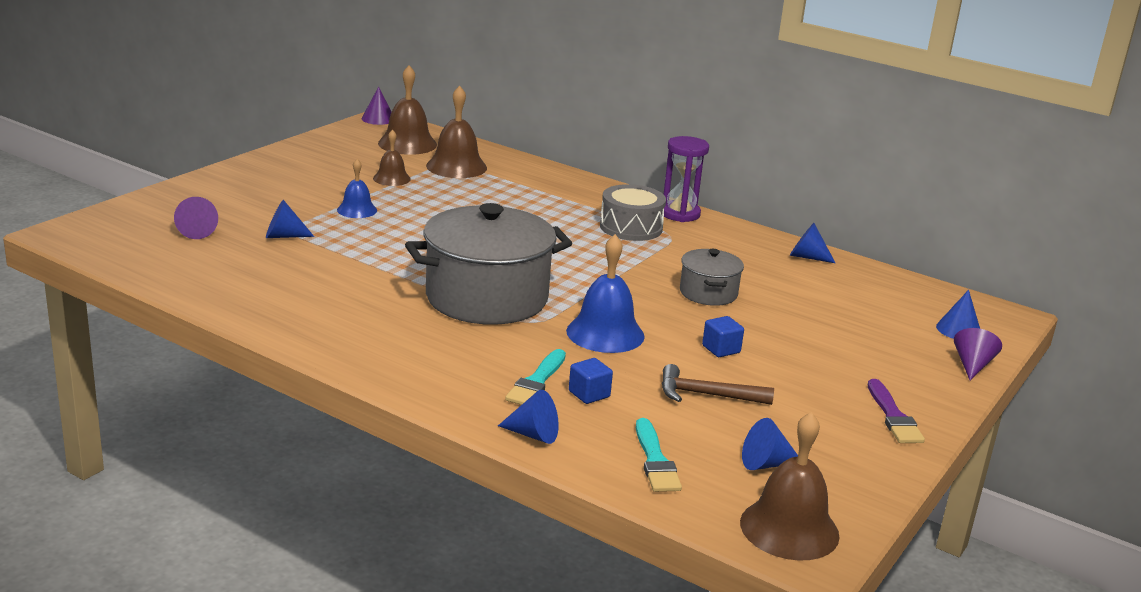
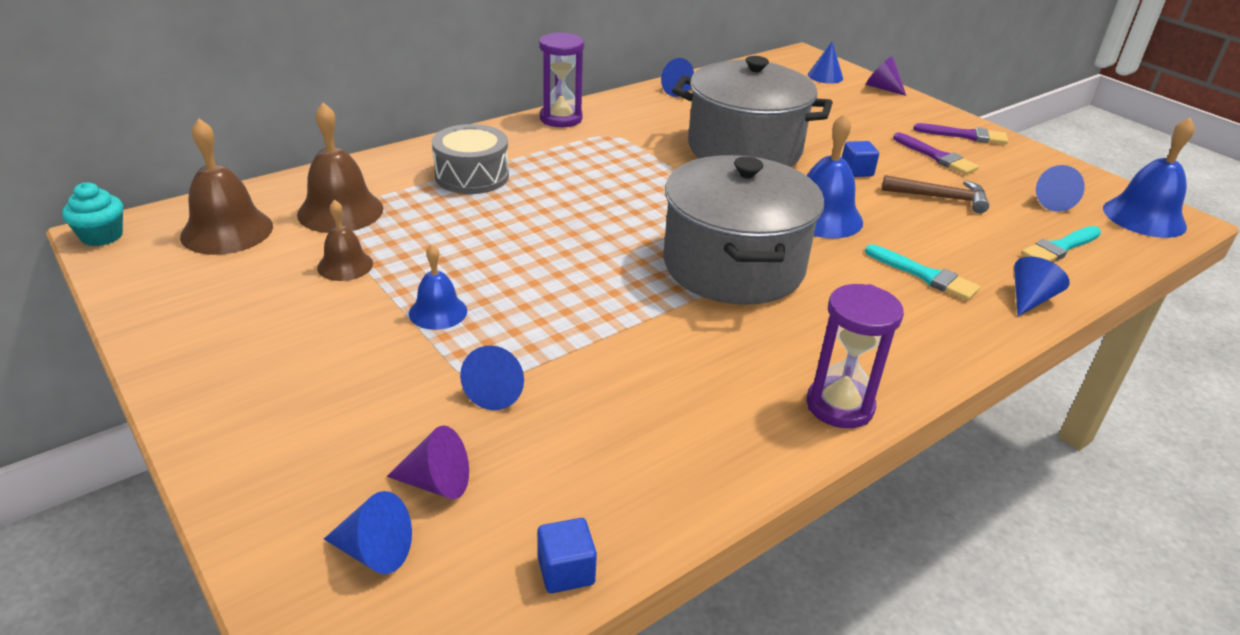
camera: 70 degrees left, 10 degrees up
purple cone [362,86,391,125] -> turquoise cupcake [62,182,123,246]
blue cube [569,358,613,404] -> blue cube moved to [537,518,597,593]
grey drum [600,184,666,241] -> grey drum moved to [432,124,509,194]
turquoise brush [636,418,682,492] -> turquoise brush turned 135 degrees clockwise [1021,226,1101,262]
brown hammer [662,364,774,405] -> brown hammer turned 105 degrees counterclockwise [882,175,989,213]
grey pot [680,249,744,306] -> grey pot [672,56,833,167], size x2.02
brown bell [740,412,840,560] -> blue bell [1103,117,1195,238]
none -> blue cone [324,491,412,574]
none -> purple hourglass [807,284,904,428]
none -> purple brush [893,133,979,175]

